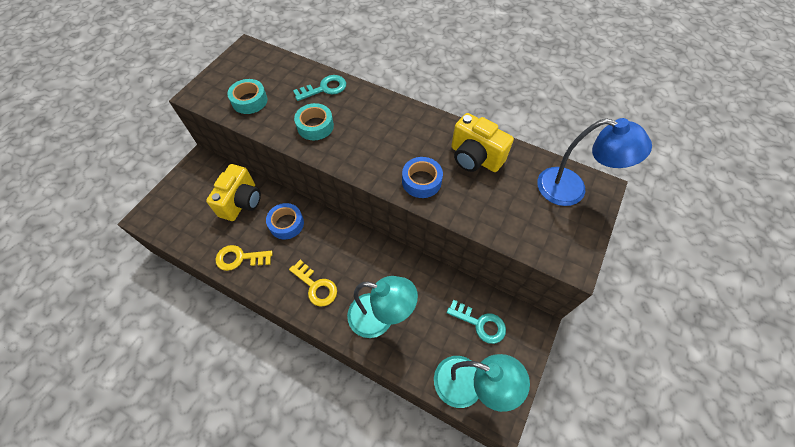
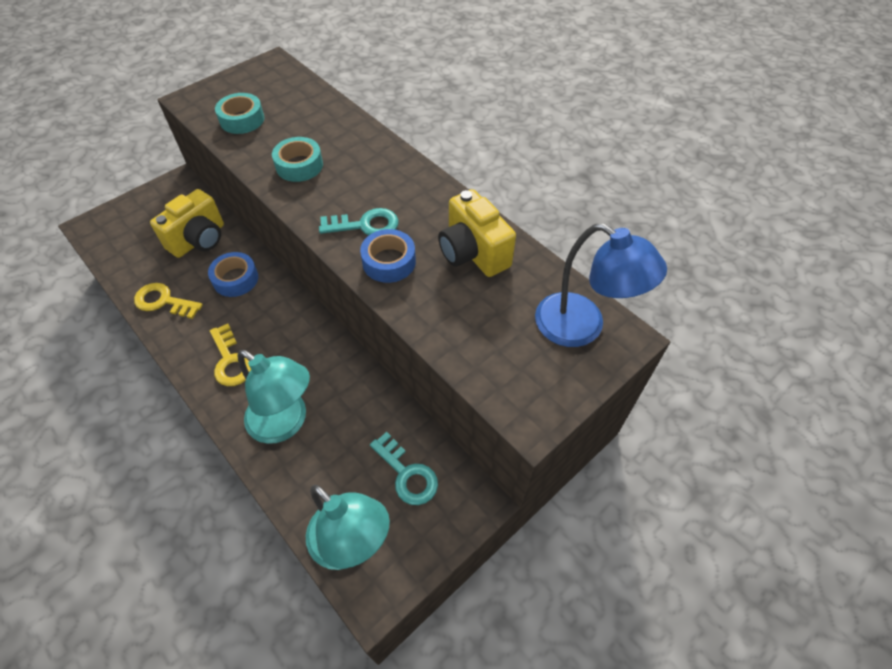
camera: 20 degrees right, 5 degrees down
turquoise key [293,75,346,101] -> turquoise key moved to [319,208,399,236]

